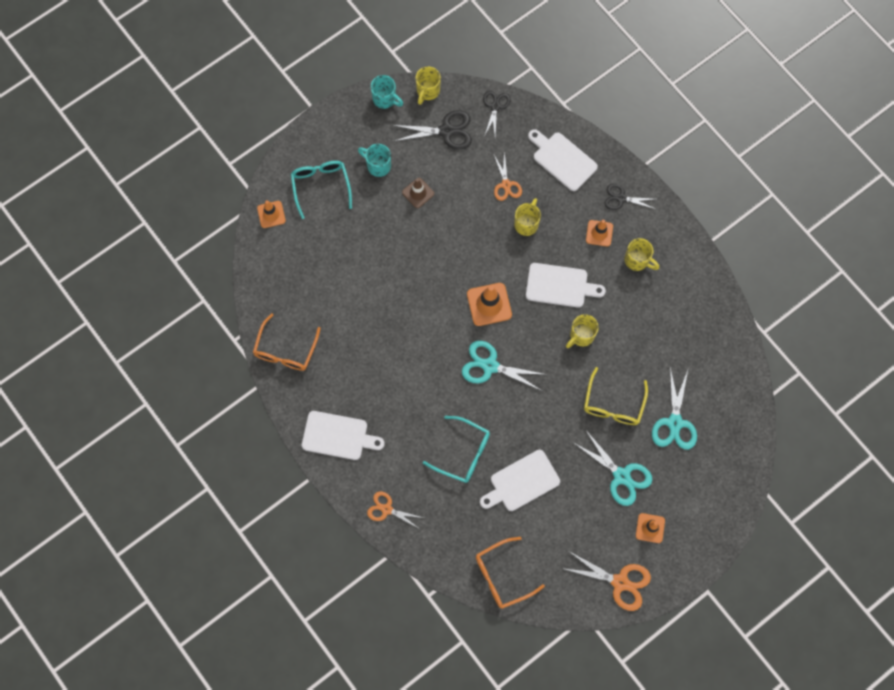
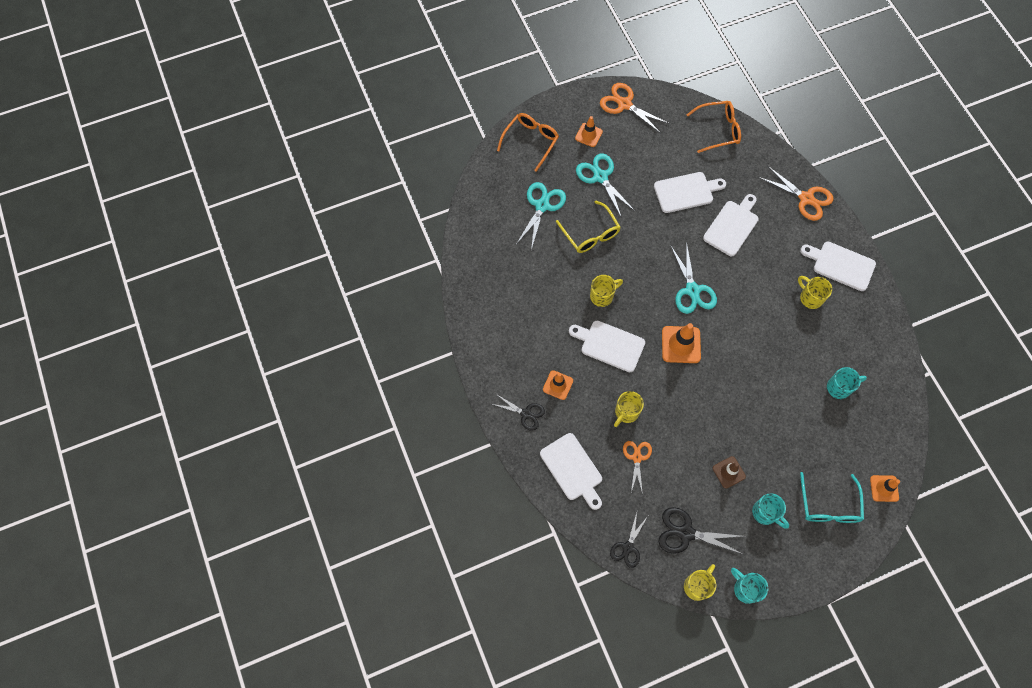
camera: 165 degrees left, 5 degrees down
orange glasses [253,313,321,371] -> orange glasses moved to [497,113,559,172]
orange scissors [367,491,423,529] -> orange scissors [758,166,833,221], size x1.53
turquoise glasses [423,416,490,483] -> white cutting board [703,194,759,256]
turquoise scissors [462,341,548,391] -> turquoise scissors turned 45 degrees clockwise [670,241,717,314]
yellow glasses [584,367,648,425] -> yellow glasses turned 120 degrees clockwise [556,201,621,253]
yellow mug [625,238,659,271] -> yellow mug moved to [798,276,832,309]
none -> turquoise mug [827,367,867,399]

